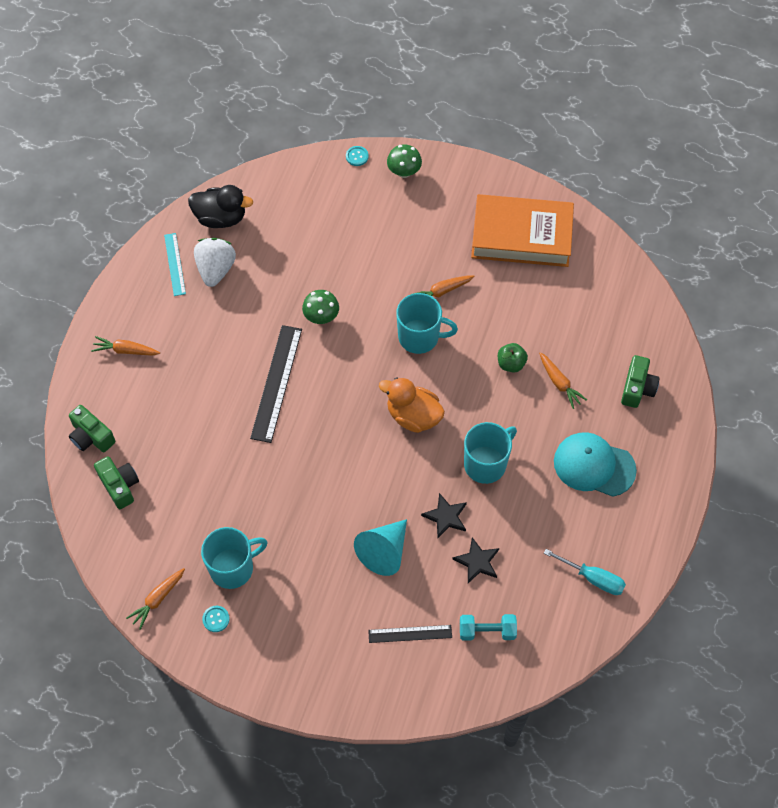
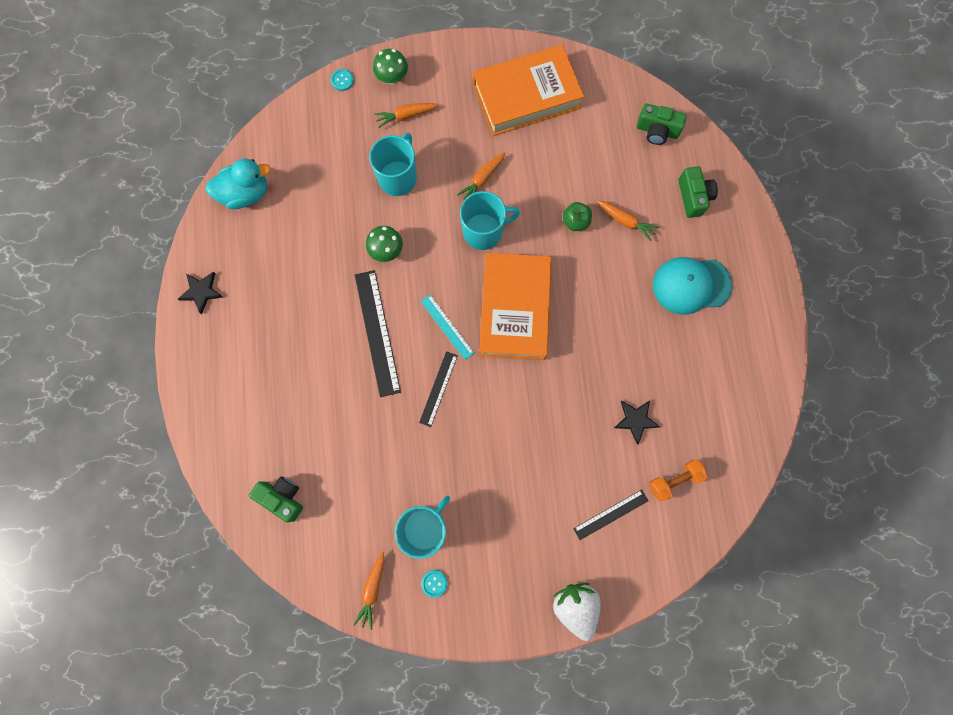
camera: 25 degrees left, 15 degrees up
green camera [69,405,115,452] -> green camera moved to [637,104,687,145]
orange carrot [91,336,160,356] -> orange carrot moved to [374,103,439,128]
turquoise ruler [164,233,186,296] -> turquoise ruler moved to [421,294,474,360]
black duck [188,185,253,228] -> turquoise duck [205,159,271,209]
white strawberry [194,238,236,287] -> white strawberry moved to [553,583,601,641]
turquoise cone [354,519,407,576] -> none
orange duck [379,377,445,433] -> orange book [479,253,552,360]
black star [421,493,467,538] -> black star moved to [178,272,223,314]
turquoise dumbbell [460,614,517,641] -> orange dumbbell [649,459,708,501]
turquoise mug [464,422,517,484] -> turquoise mug moved to [369,133,417,196]
turquoise screwdriver [544,549,626,595] -> none
none -> black ruler [419,351,458,427]

